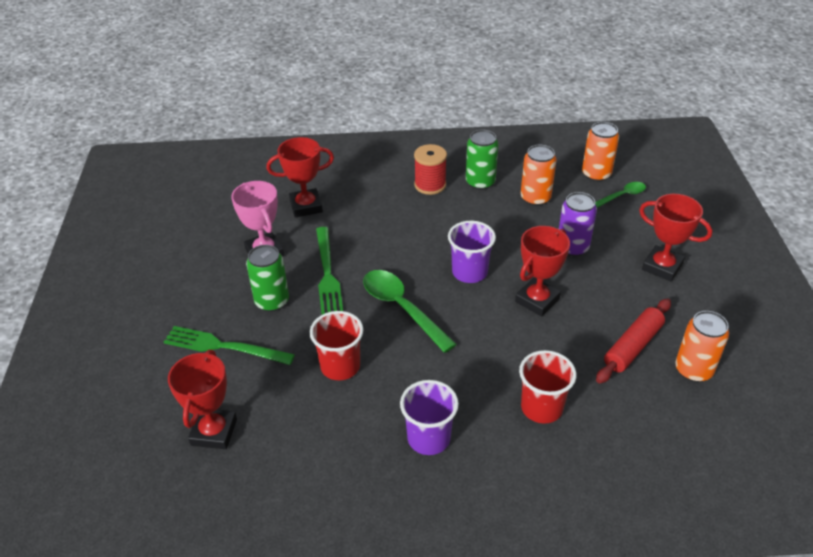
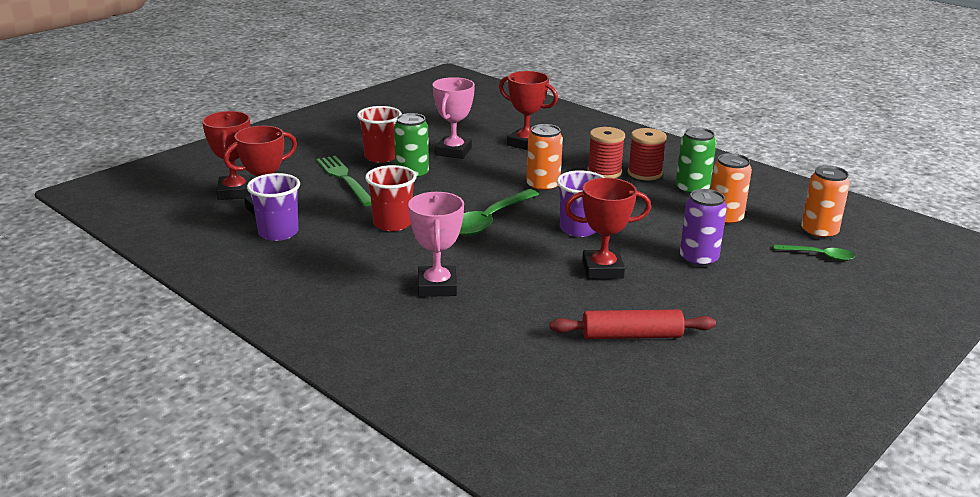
camera: 45 degrees right, 15 degrees down
green fork [316,227,343,314] -> none
green spoon [363,270,457,353] -> green spoon turned 150 degrees counterclockwise [459,189,539,236]
purple cup [400,380,459,455] -> purple cup moved to [247,173,300,241]
red cup [519,350,576,424] -> red cup moved to [357,106,402,163]
red trophy [639,194,712,281] -> red trophy moved to [202,111,252,200]
orange can [675,311,729,382] -> orange can moved to [526,124,563,193]
none -> pink trophy [408,192,464,297]
none -> red spool [587,127,625,178]

